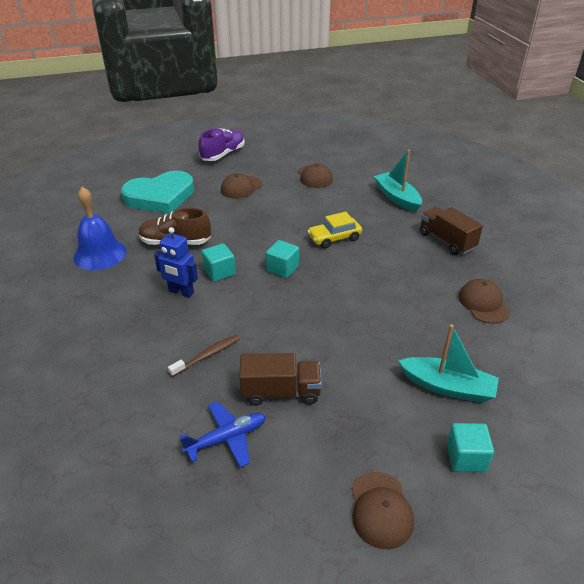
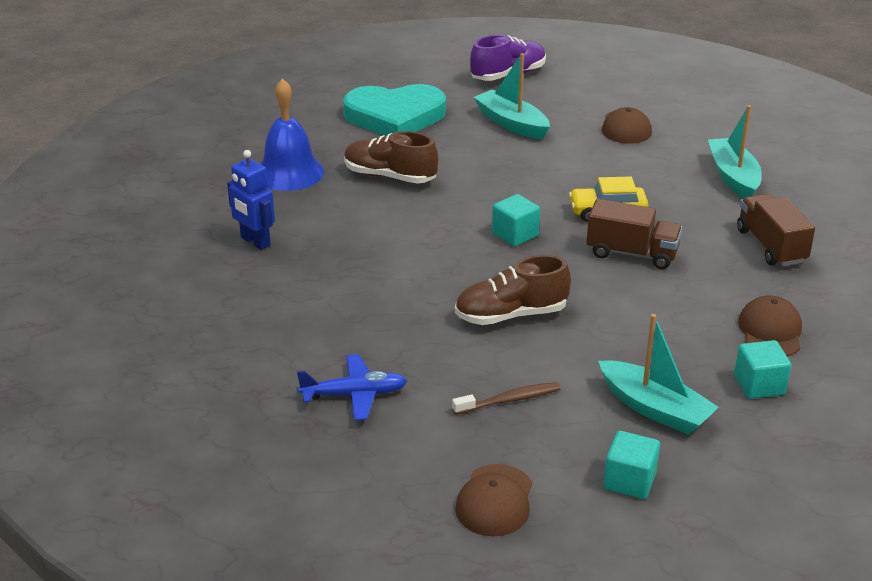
camera: 20 degrees right, 5 degrees down
blue robot [154,227,198,298] -> blue robot moved to [227,150,275,250]
brown toothbrush [168,334,240,377] -> brown toothbrush moved to [452,382,561,415]
turquoise cube [202,243,236,282] -> turquoise cube moved to [734,340,791,399]
brown cap [221,173,262,199] -> turquoise boat [474,53,550,139]
brown truck [239,353,322,406] -> brown truck moved to [587,199,682,269]
none -> brown shoe [455,255,571,325]

